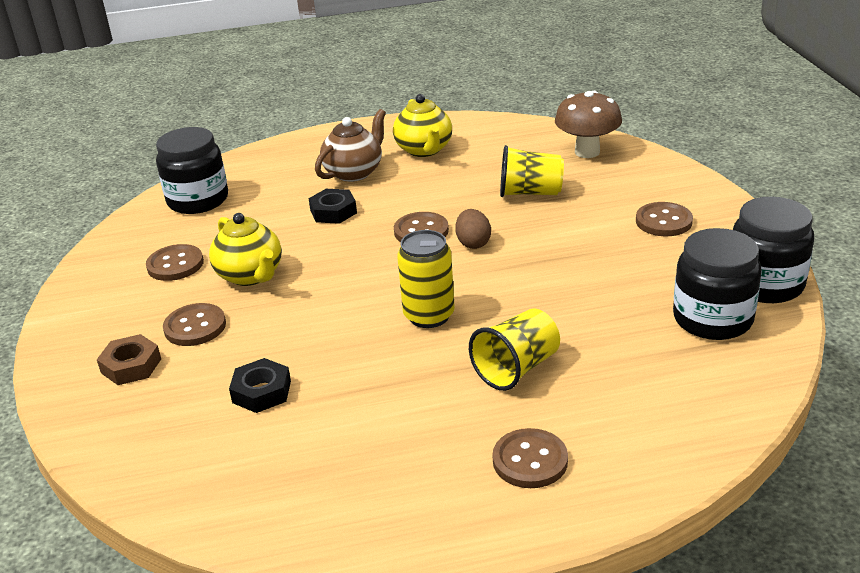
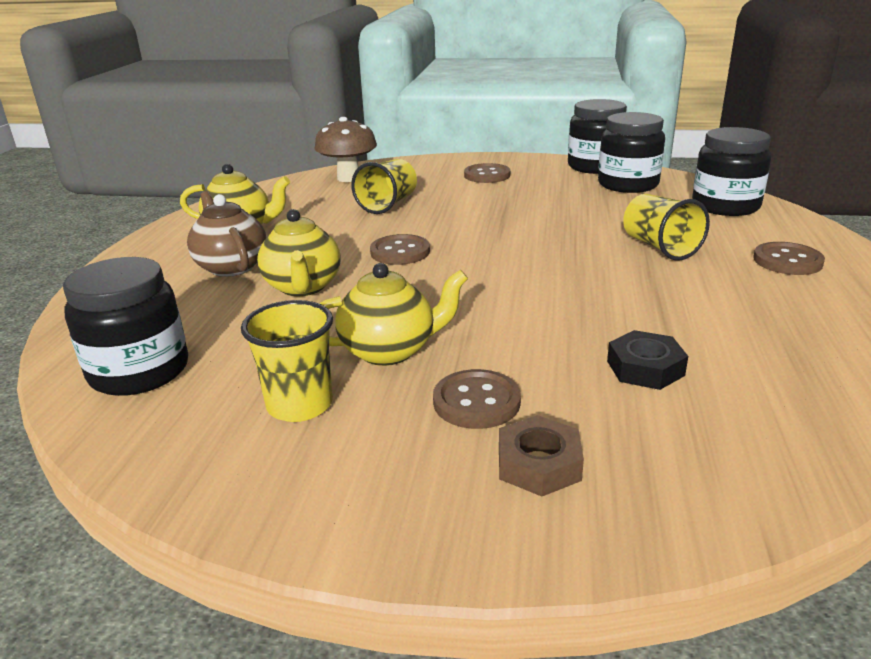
camera: 70 degrees left, 5 degrees down
brown button [146,244,204,281] -> yellow cup [241,300,333,422]
black nut [309,189,357,224] -> yellow teapot [257,209,341,296]
yellow can [397,230,455,328] -> none
brown egg [455,209,491,249] -> none
none -> black jar [692,127,772,216]

